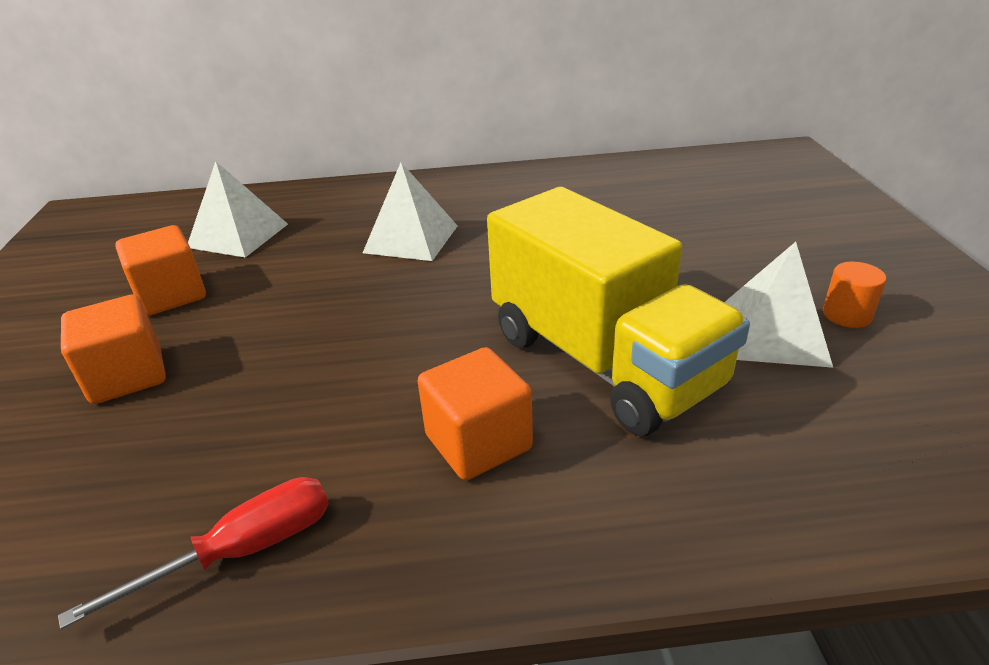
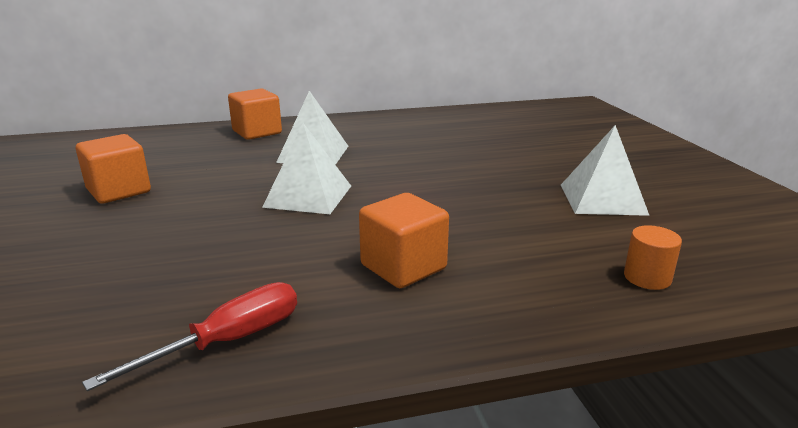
camera: 10 degrees left, 10 degrees down
orange cube [61,295,166,404] -> orange cube moved to [228,88,282,140]
white pyramid [188,161,288,258] -> white pyramid moved to [262,123,351,214]
yellow truck [487,187,750,436] -> none
orange cylinder [823,262,886,328] -> orange cylinder moved to [624,225,682,290]

